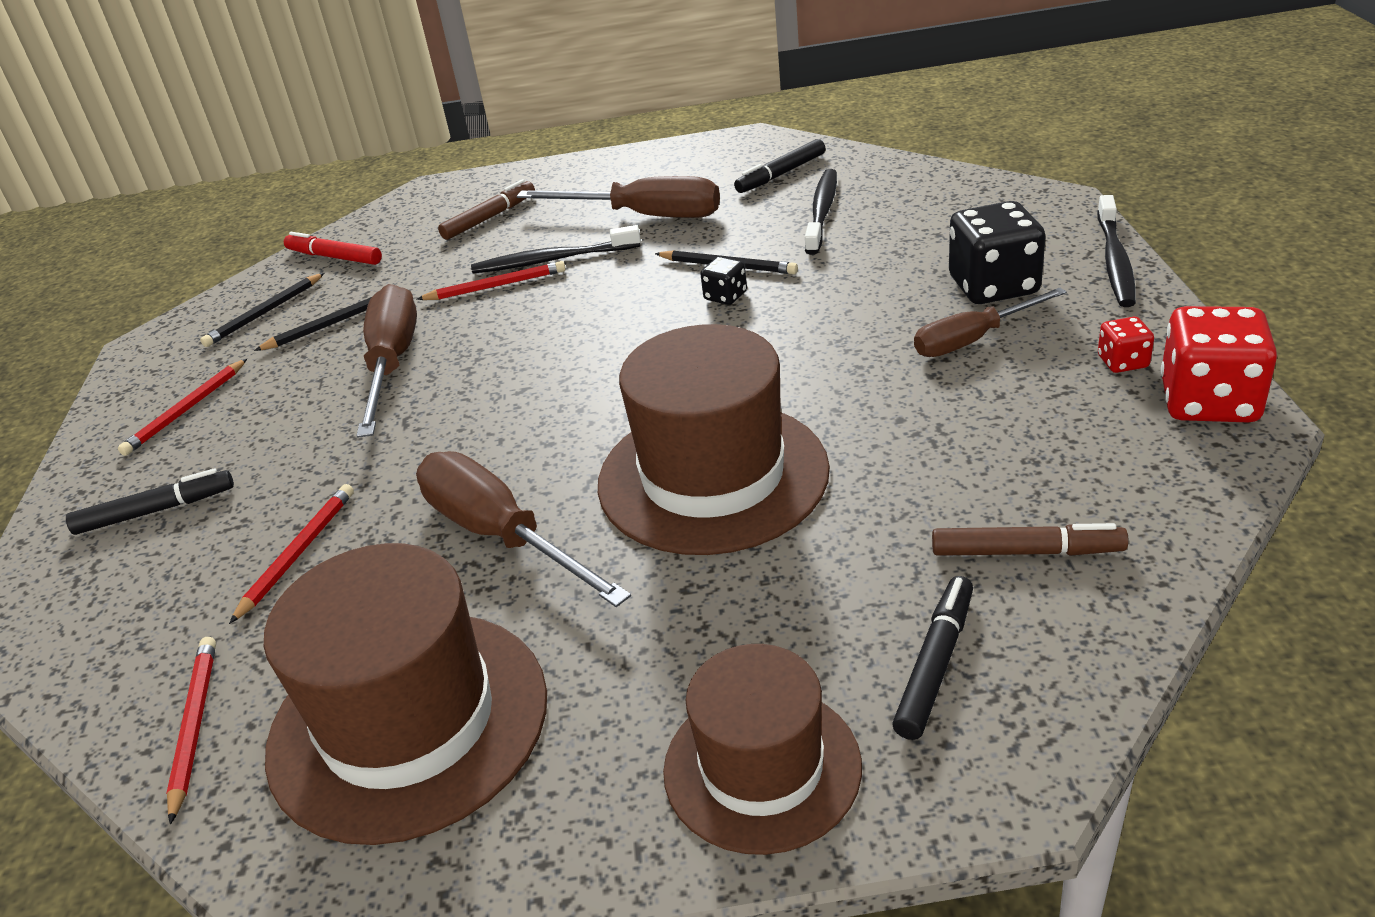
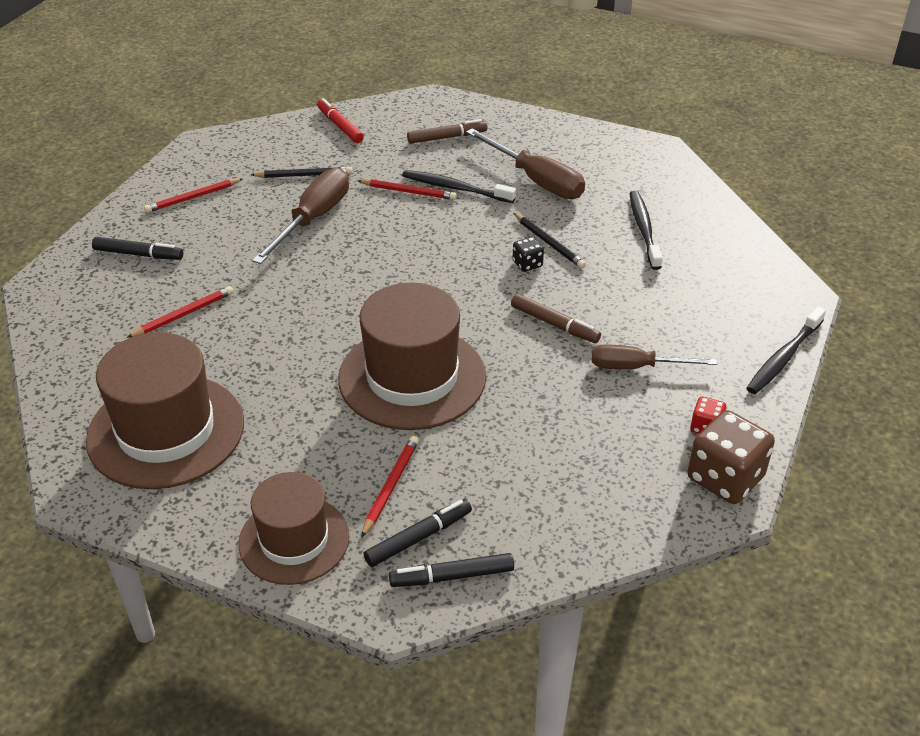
camera: 25 degrees right, 5 degrees up
red pencil [166,637,216,825] -> red pencil moved to [361,436,419,538]
black pencil [200,273,324,347] -> none
brown screwdriver [416,451,631,607] -> none
black marker [734,139,825,193] -> black marker moved to [389,553,514,587]
black toothbrush [805,169,837,255] -> black toothbrush turned 45 degrees counterclockwise [630,191,663,270]
brown marker [932,523,1129,556] -> brown marker moved to [511,294,601,343]
black dice [949,201,1046,304] -> none
red dice [1161,306,1277,423] -> brown dice [687,410,775,504]

